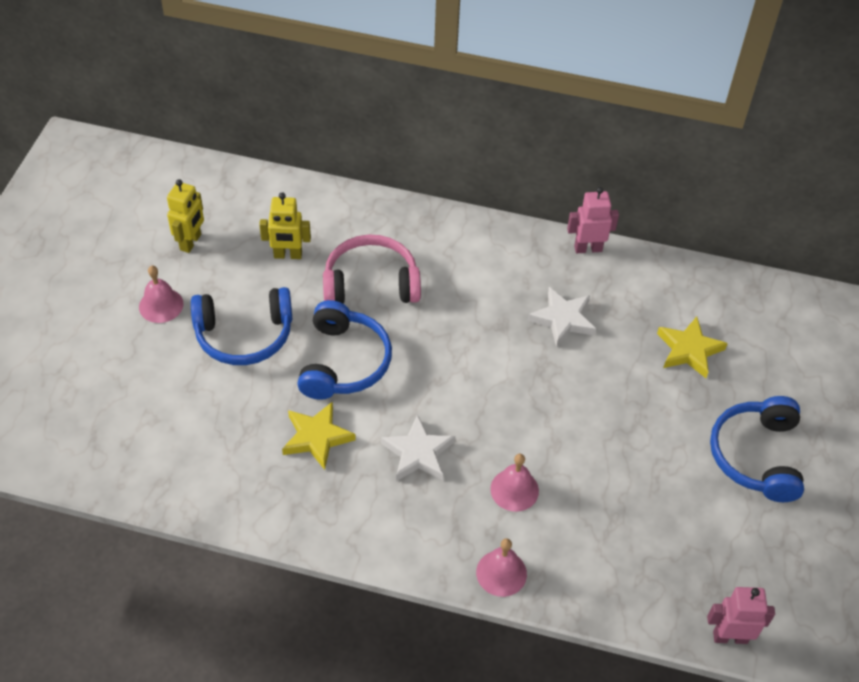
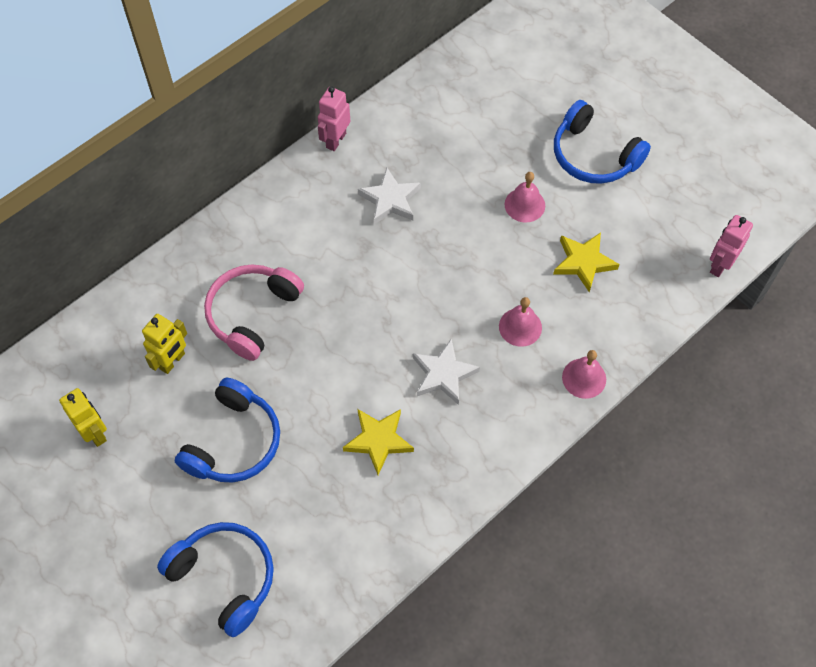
camera: 55 degrees left, 10 degrees up
pink bell [139,266,184,323] -> pink bell moved to [505,172,545,222]
blue headphones [297,300,392,400] -> blue headphones moved to [157,522,274,637]
yellow star [657,317,728,378] -> yellow star moved to [553,233,620,292]

